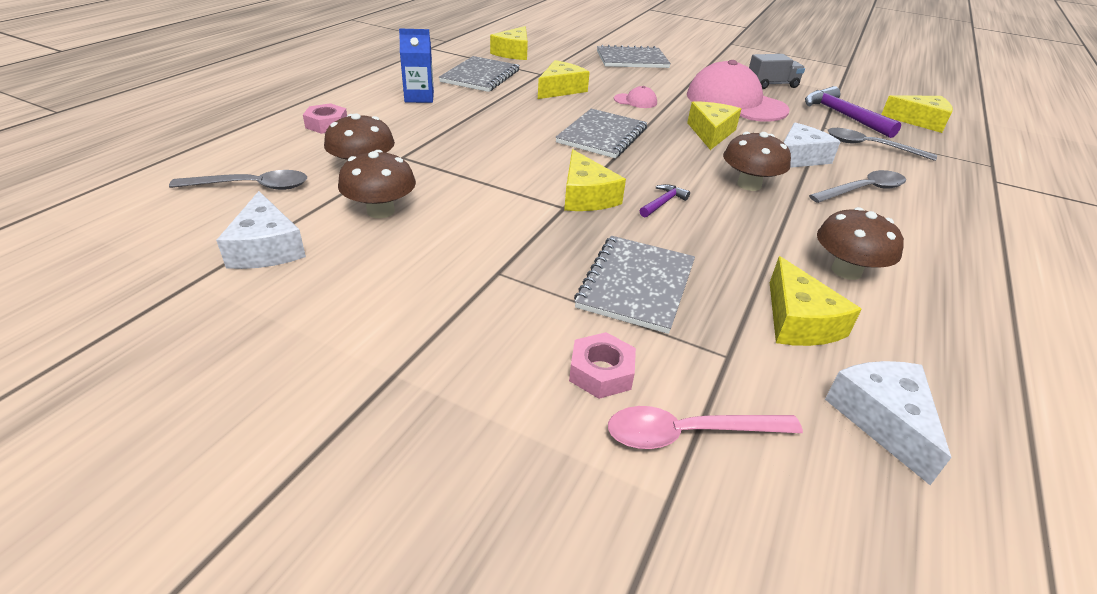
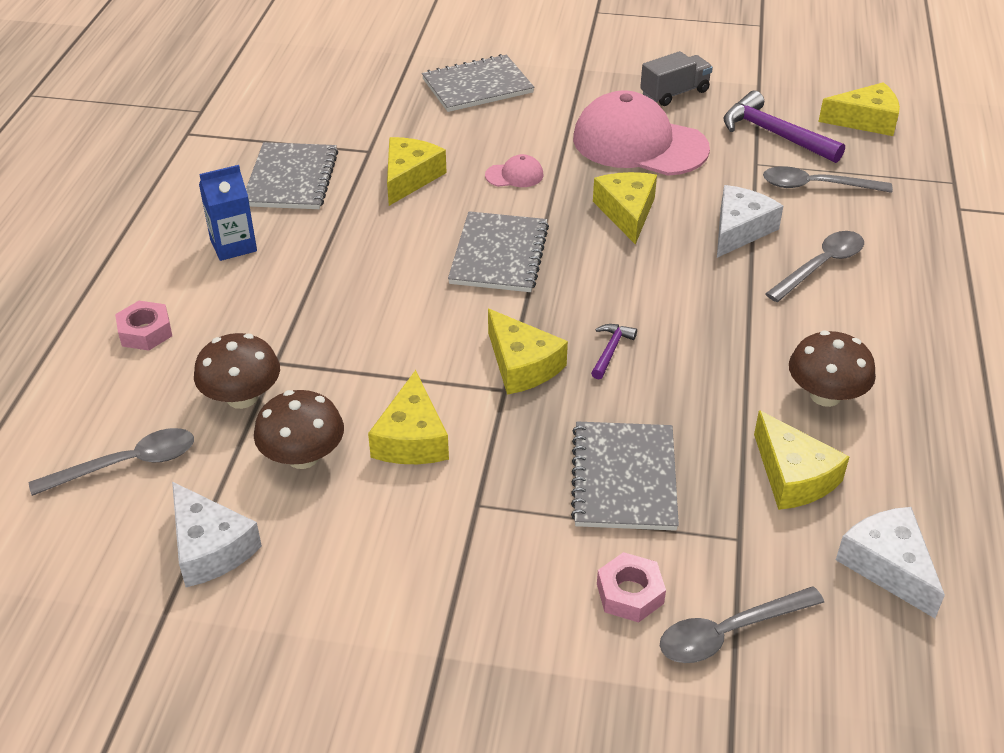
camera: 15 degrees left, 5 degrees up
yellow cheese [490,26,528,60] -> yellow cheese moved to [368,370,449,464]
pink spoon [608,406,803,449] -> grey spoon [660,586,824,663]
brown mushroom [723,132,791,191] -> none

